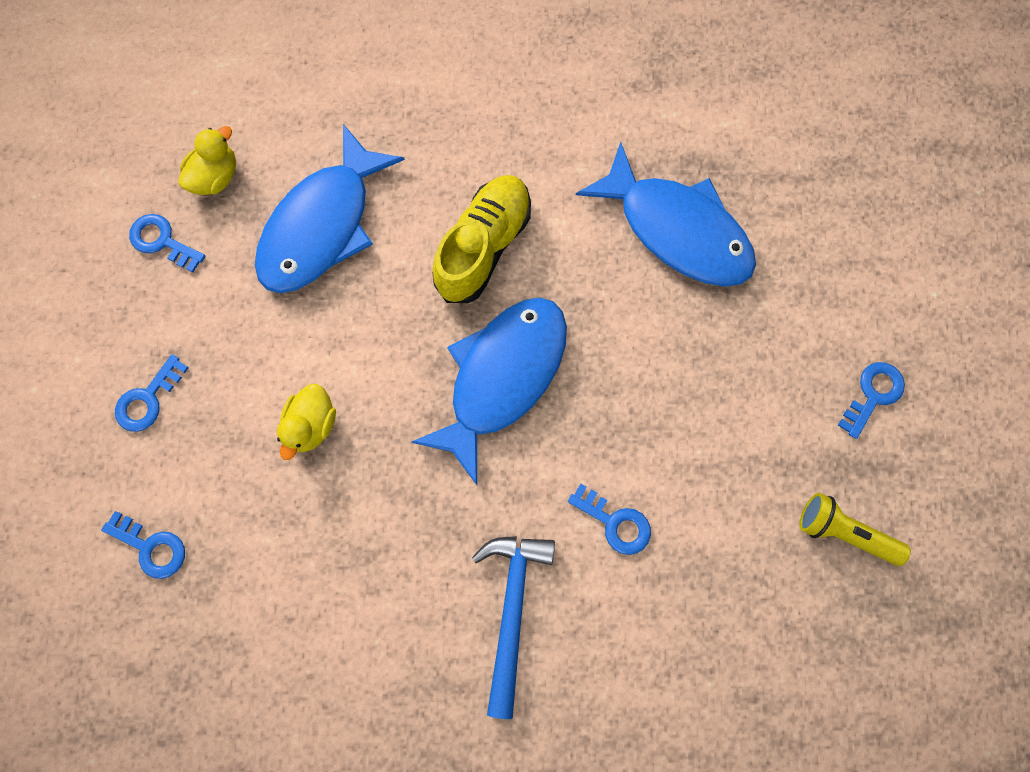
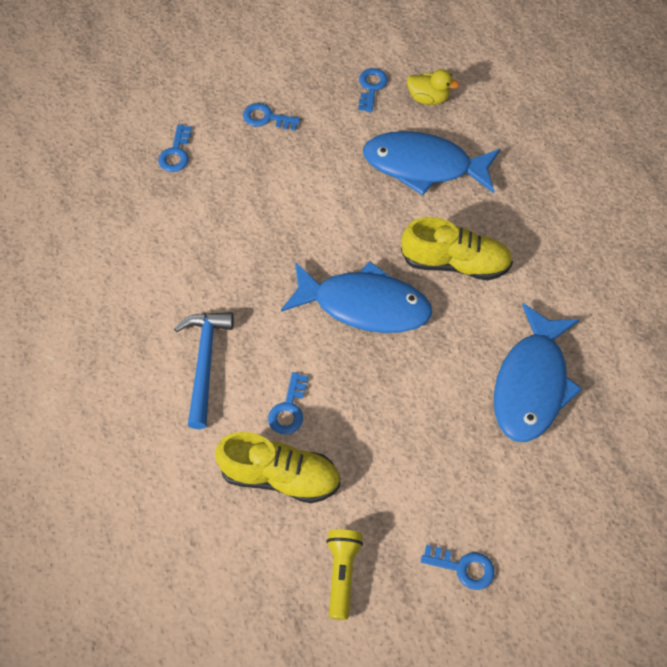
camera: 70 degrees right, 15 degrees down
yellow duck [277,384,336,460] -> none
blue hammer [472,536,555,719] -> blue hammer turned 75 degrees counterclockwise [174,312,234,429]
none -> yellow shoe [215,432,340,503]

